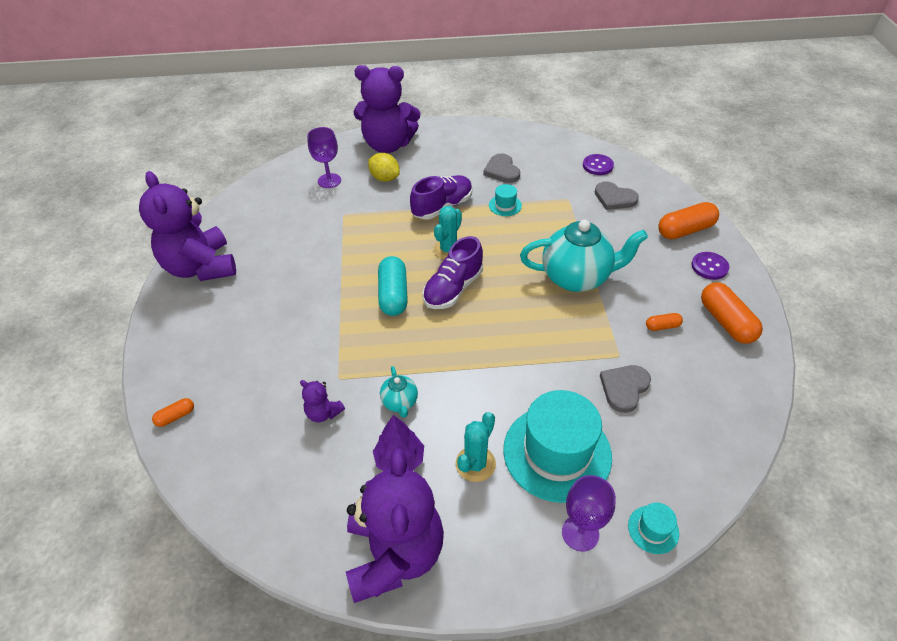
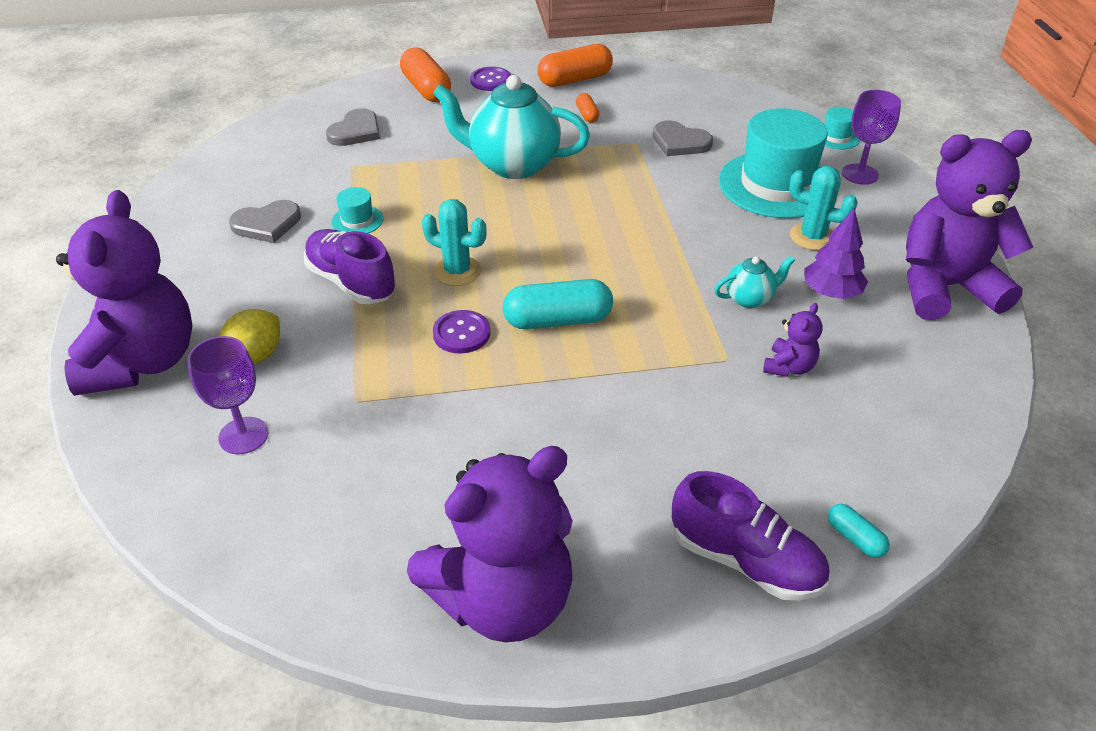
camera: 95 degrees left, 5 degrees down
orange capsule [152,398,194,427] -> turquoise capsule [828,504,890,558]
purple shoe [422,236,483,309] -> purple shoe moved to [672,471,829,601]
turquoise teapot [520,220,648,292] -> turquoise teapot turned 75 degrees counterclockwise [433,75,590,179]
purple button [583,154,614,175] -> purple button moved to [433,310,490,354]

